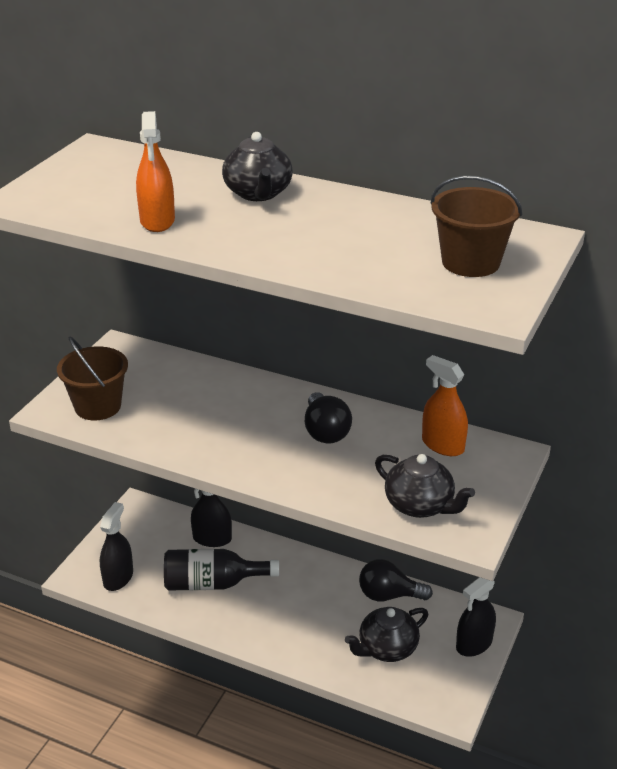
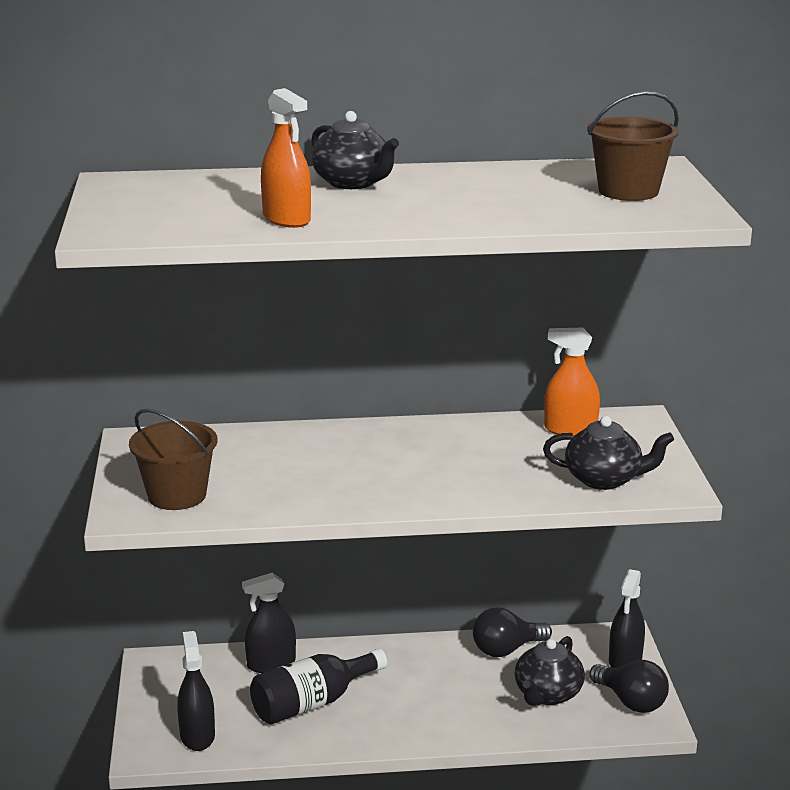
camera: 30 degrees left, 10 degrees down
black light bulb [305,392,352,443] -> black light bulb moved to [590,660,669,713]

